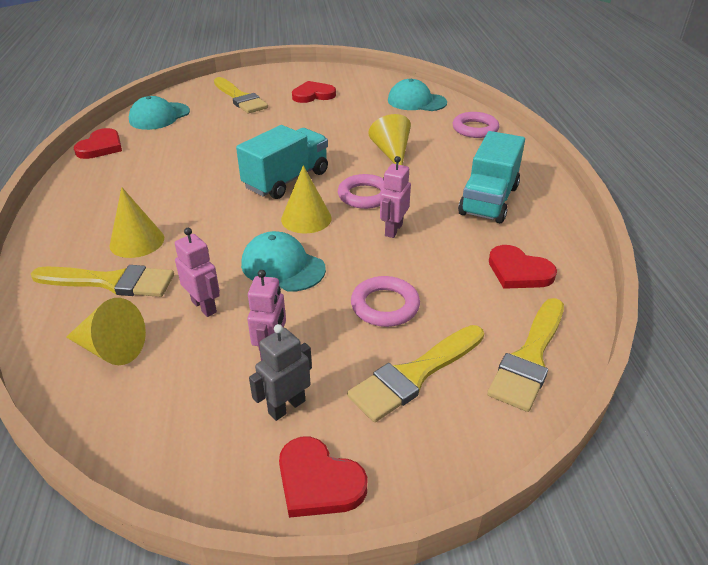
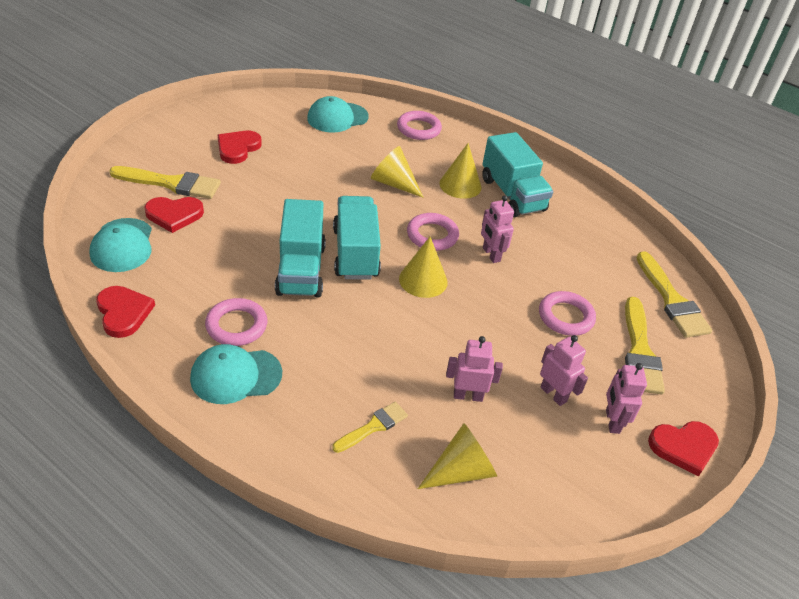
camera: 50 degrees left, 5 degrees up
yellow brush [31,265,174,297] -> yellow brush [332,402,408,453], size x0.59
yellow cone [109,187,164,258] -> yellow cone moved to [439,143,482,199]
turquoise cap [241,231,326,292] -> turquoise cap moved to [190,344,282,404]
grey robot [249,324,312,421] -> pink robot [606,363,647,434]
red heart [489,245,557,289] -> red heart moved to [144,197,204,233]
none -> pink ring [205,298,267,346]
none -> turquoise truck [275,199,326,297]

